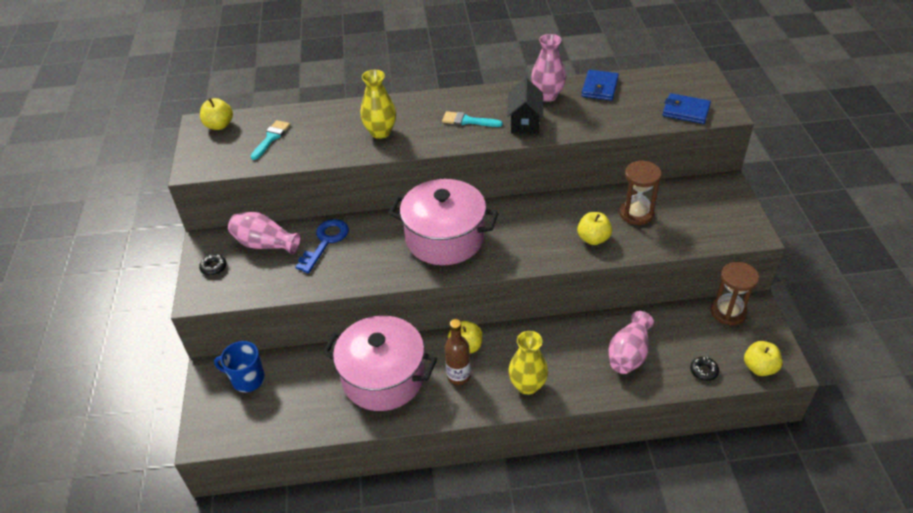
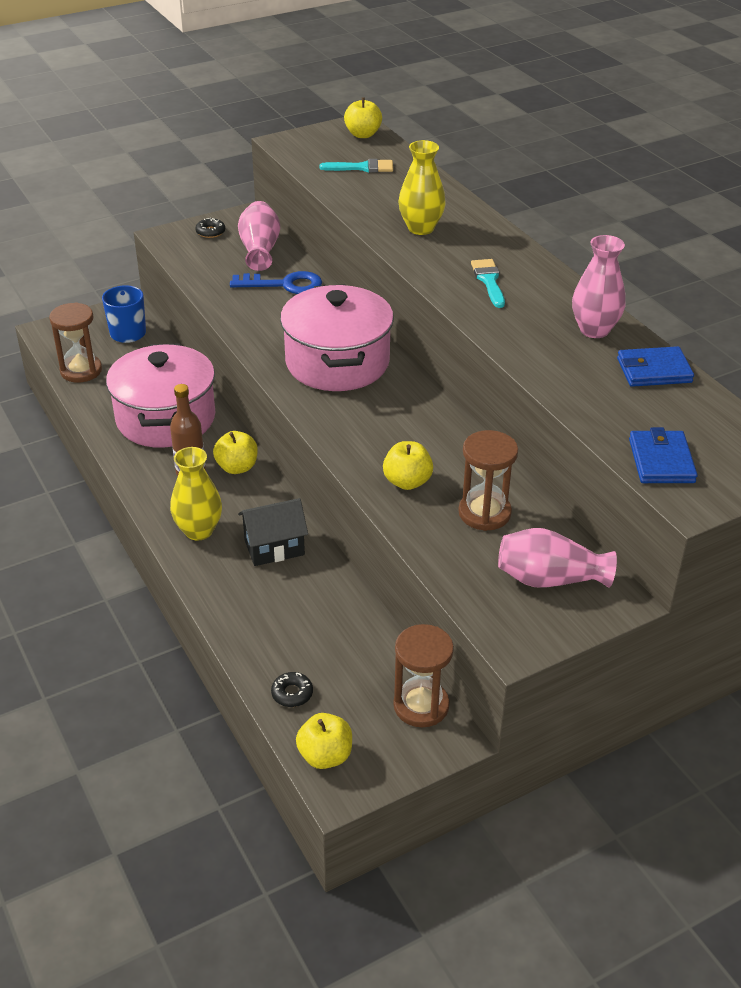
camera: 65 degrees right, 5 degrees down
black house [507,78,543,133] -> black house moved to [238,498,308,566]
pink vase [608,311,654,374] -> pink vase moved to [498,528,617,588]
none -> brown hourglass [49,303,102,383]

